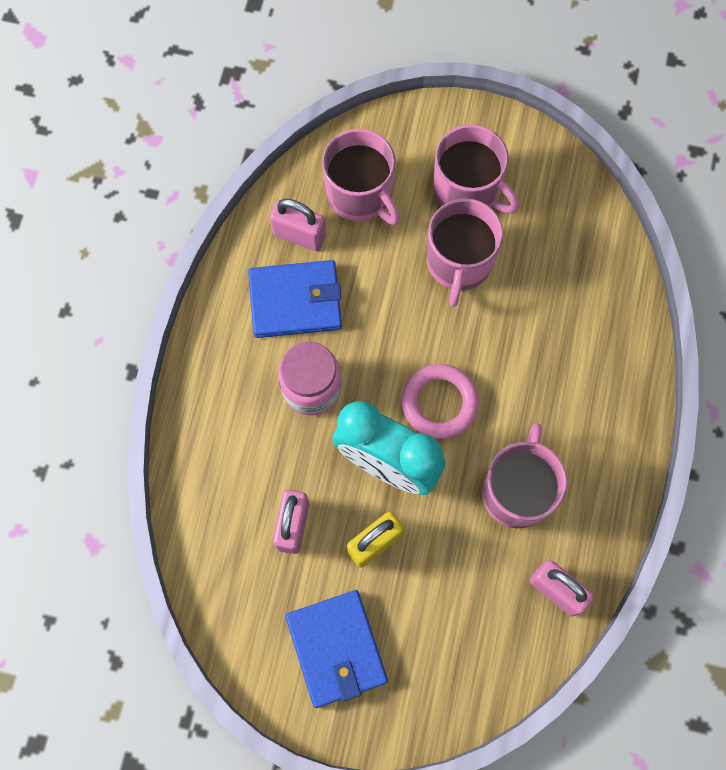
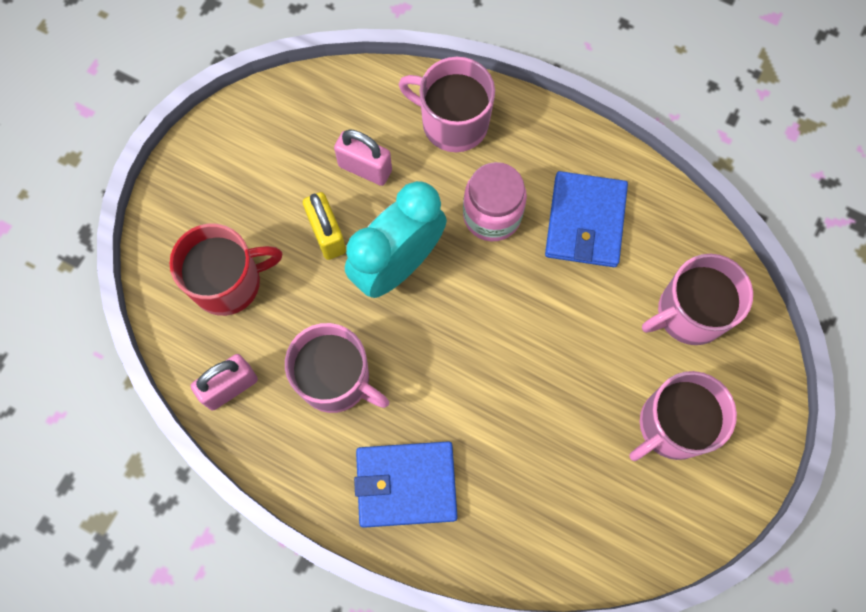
camera: 105 degrees right, 0 degrees up
pink padlock [270,199,326,251] -> none
blue wallet [285,590,388,708] -> blue wallet moved to [354,441,458,528]
pink ring [402,364,479,439] -> none
pink mug [427,198,503,307] -> pink mug moved to [399,57,495,152]
none -> red mug [170,223,282,316]

